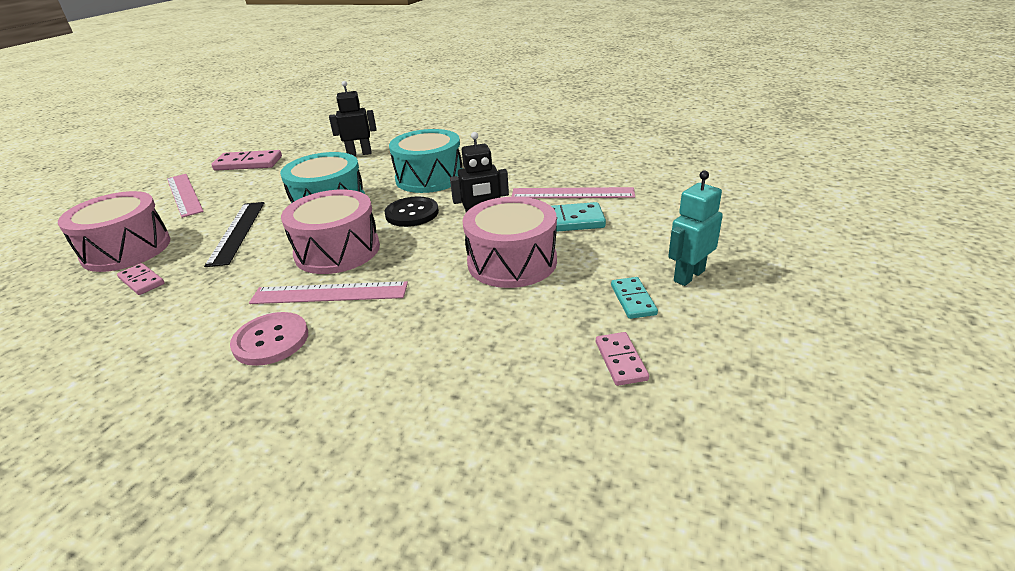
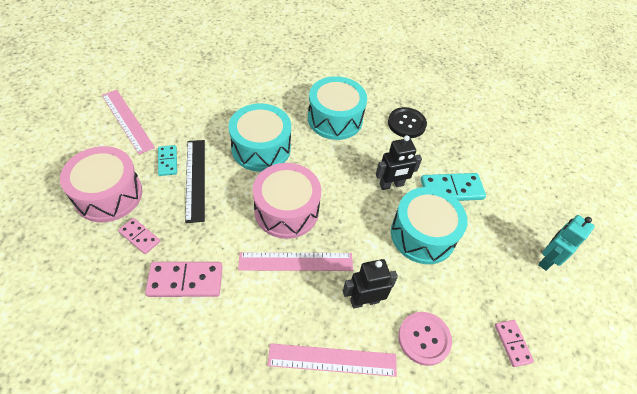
camera: 10 degrees left, 20 degrees up
pink domino [211,150,282,171] -> pink domino moved to [145,262,223,297]
pink button [230,312,308,366] -> pink button moved to [398,312,452,366]
black robot [329,81,377,156] -> black robot moved to [343,259,398,309]
black button [384,196,439,227] -> black button moved to [388,107,427,138]
pink drum [463,196,557,288] -> turquoise drum [391,187,467,264]
pink ruler [512,187,635,198] -> pink ruler moved to [267,343,397,377]
turquoise domino [611,277,658,319] -> turquoise domino moved to [158,145,177,176]

